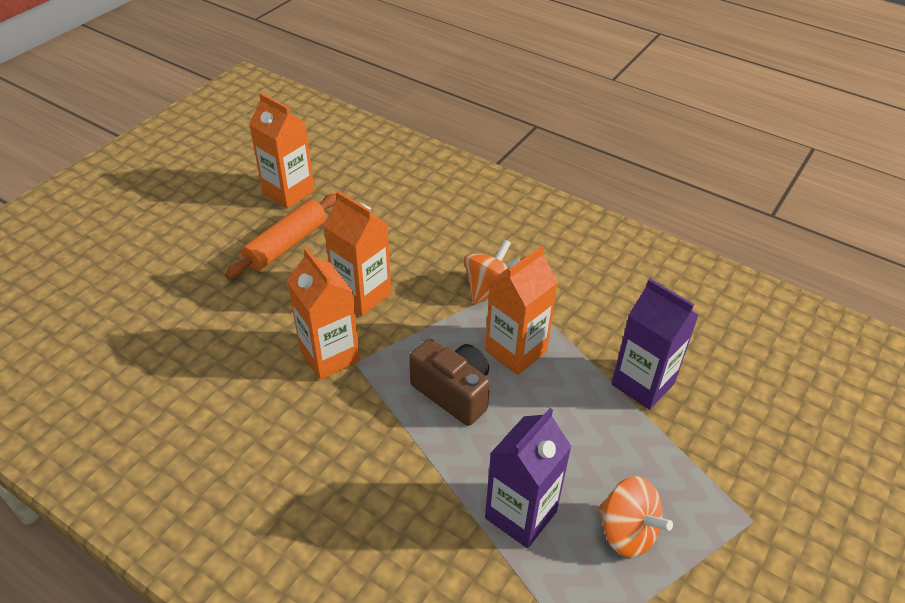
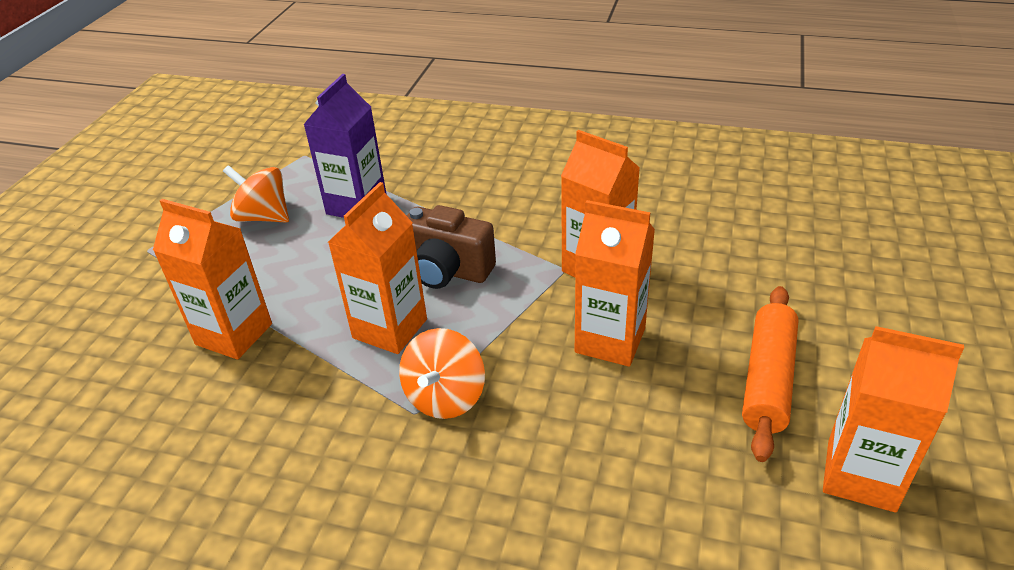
camera: 165 degrees right, 5 degrees down
purple carton [611,279,699,410] -> orange carton [153,199,272,360]

